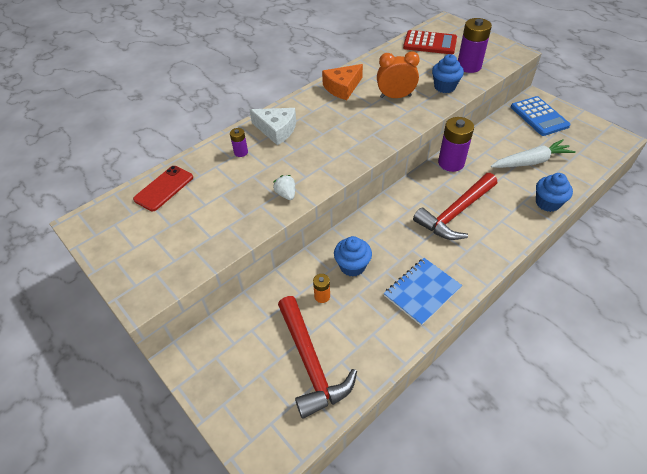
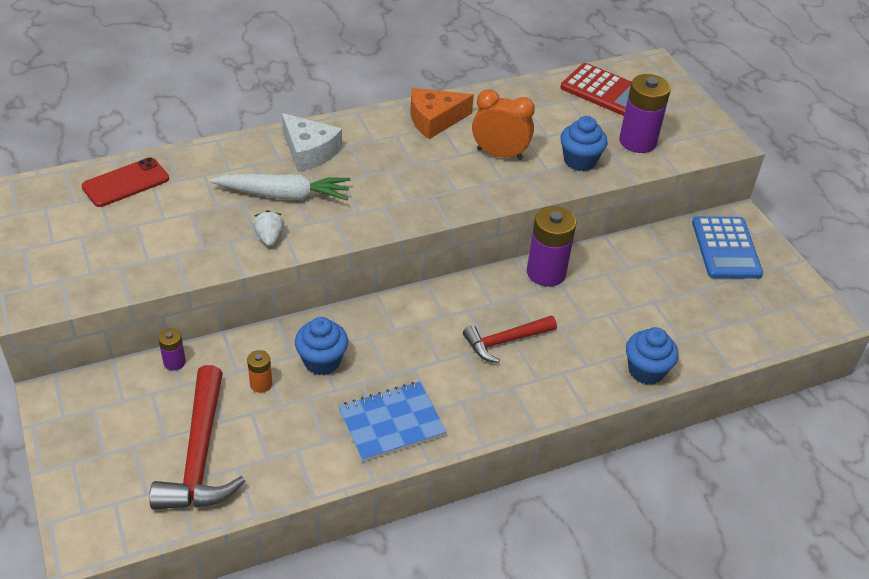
camera: 15 degrees right, 5 degrees down
purple battery [230,128,248,157] -> purple battery moved to [158,328,186,371]
red hammer [413,173,497,240] -> red hammer [463,316,557,363], size x0.63
white carrot [491,140,575,168] -> white carrot moved to [210,174,351,200]

